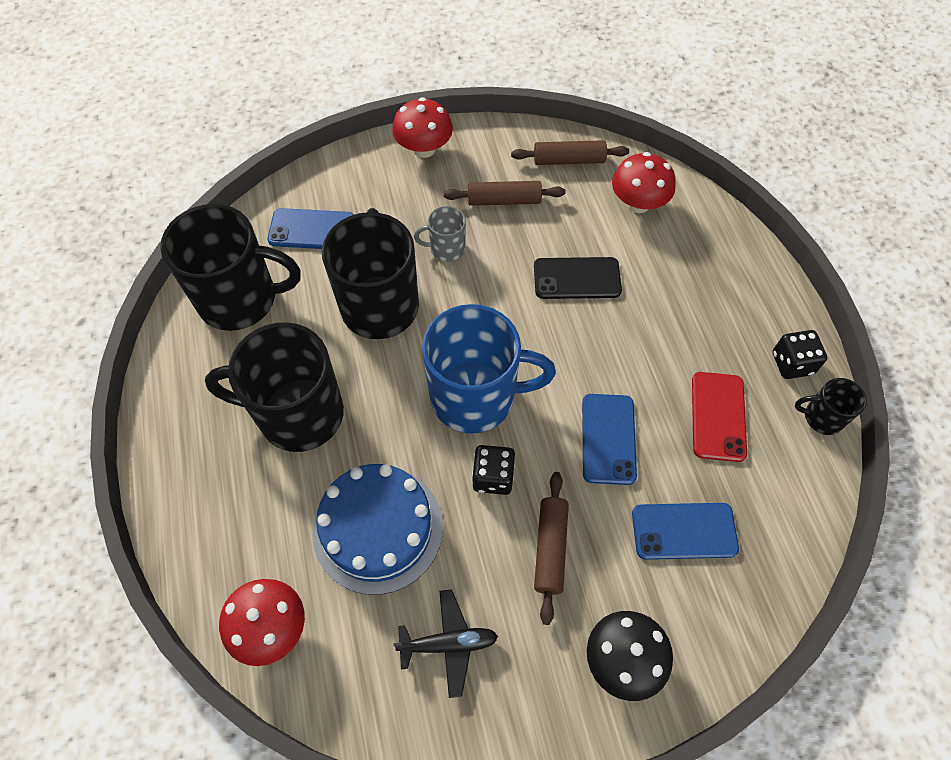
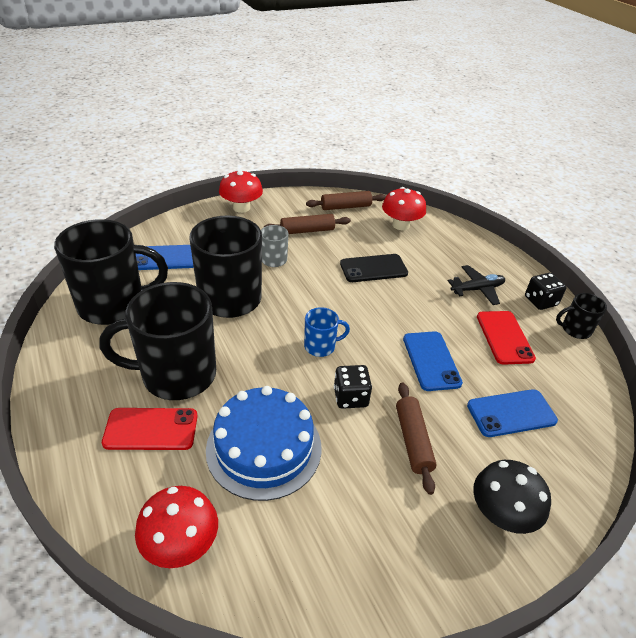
camera: 15 degrees left, 20 degrees down
black plane [393,589,498,698] -> black plane moved to [448,265,505,305]
blue mug [422,304,556,433] -> blue mug [304,307,350,357], size x0.46
none -> red phone [102,408,198,450]

